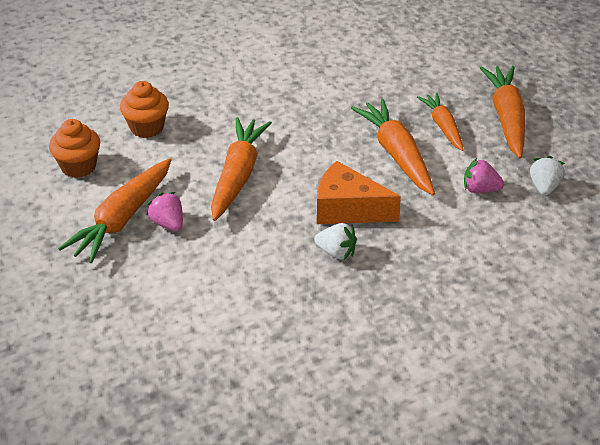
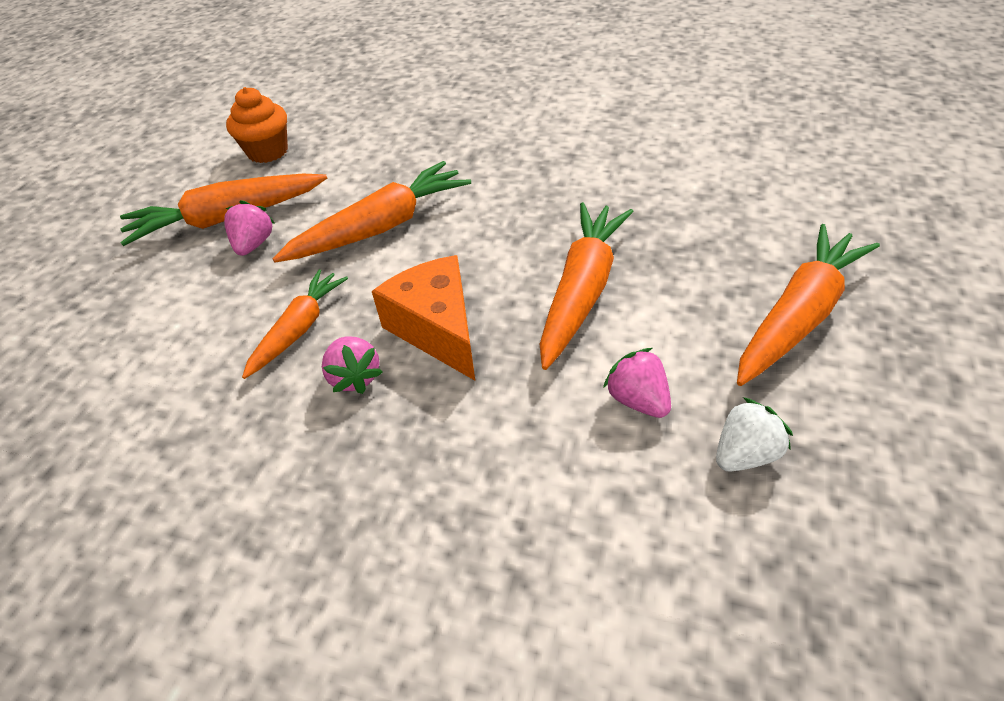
camera: 45 degrees right, 5 degrees up
orange cupcake [120,81,169,138] -> none
white strawberry [314,223,357,260] -> pink strawberry [322,336,383,394]
orange carrot [417,93,464,151] -> orange carrot moved to [242,270,348,379]

